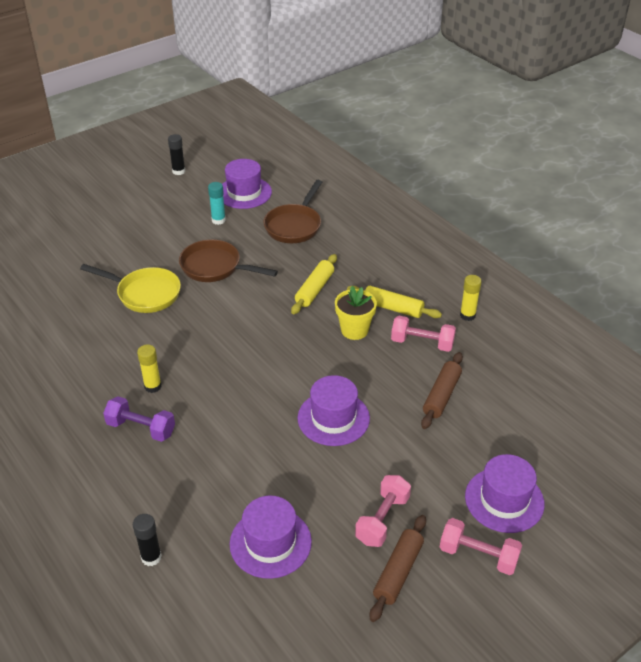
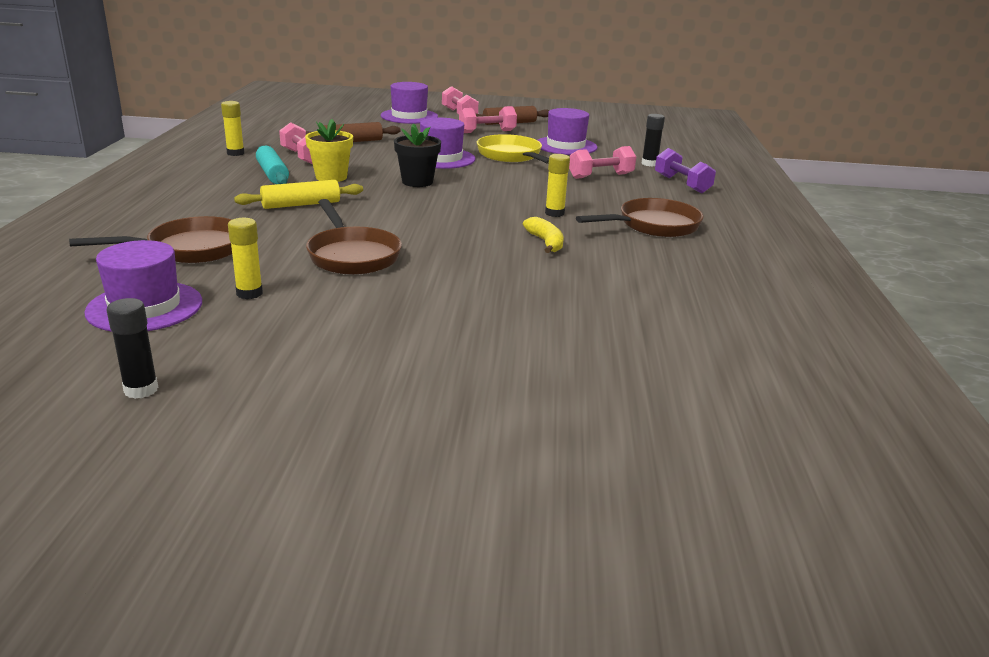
camera: 140 degrees left, 15 degrees down
yellow pan [80,264,181,313] -> yellow pan moved to [477,134,549,164]
purple dumbbell [103,396,175,442] -> purple dumbbell moved to [655,148,716,194]
turquoise glue stick [208,182,226,225] -> yellow glue stick [228,218,263,299]
yellow rolling pin [347,286,442,318] -> turquoise rolling pin [256,146,289,184]
none -> black flower pot [394,123,441,187]
none -> yellow banana [523,217,564,253]
none -> pink dumbbell [569,146,636,179]
none -> brown pan [576,198,704,237]

